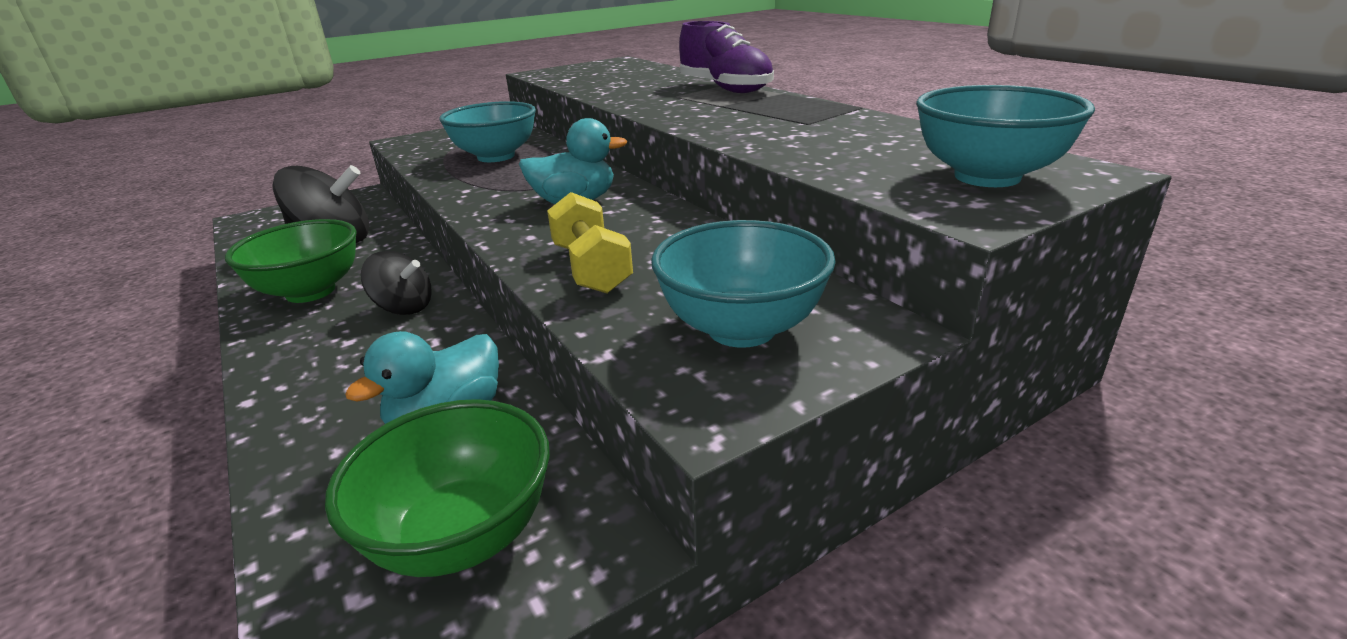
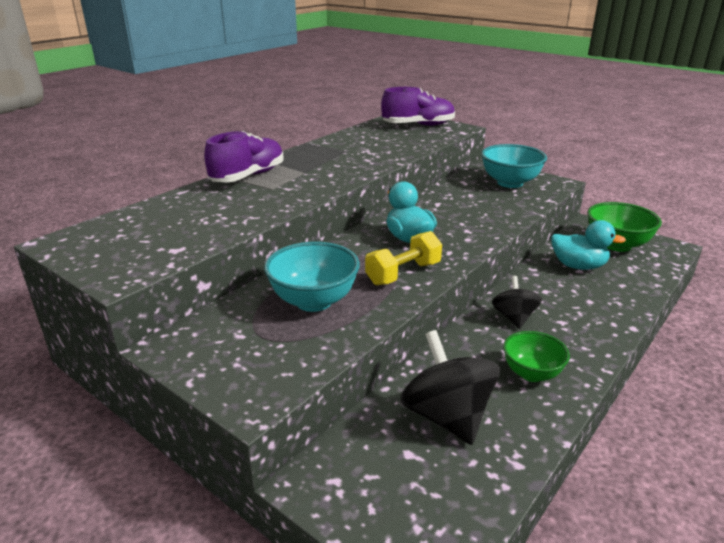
camera: 110 degrees left, 0 degrees up
green bowl [225,219,357,303] -> green bowl [503,331,570,382], size x0.66
yellow dumbbell [547,192,633,294] -> yellow dumbbell moved to [365,231,442,285]
turquoise bowl [916,85,1095,187] -> purple shoe [381,87,455,126]

